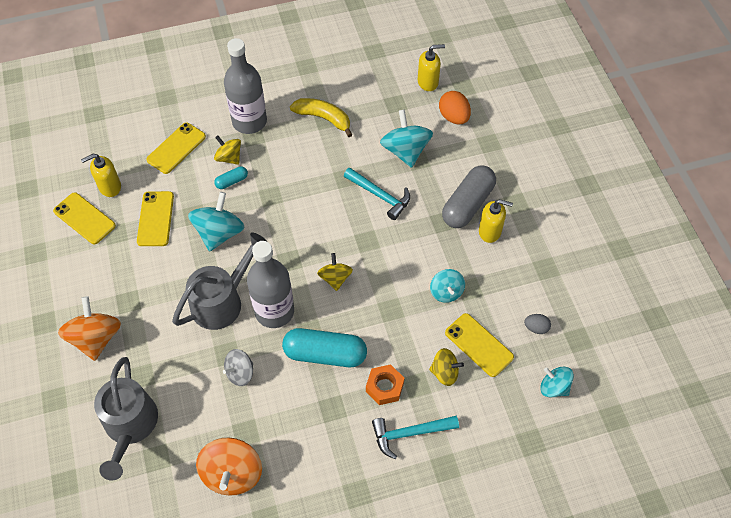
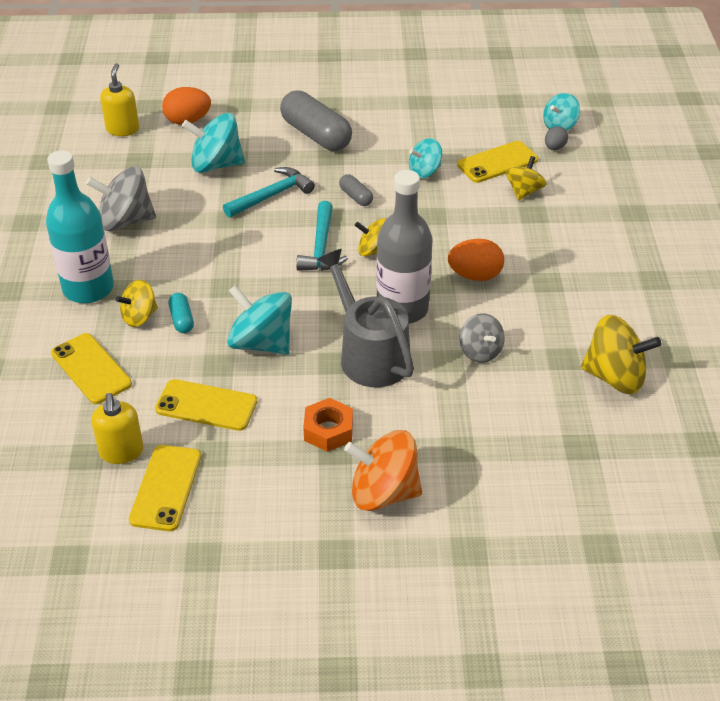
camera: 75 degrees left, 15 degrees down
yellow phone [53,192,116,244] -> yellow phone turned 45 degrees counterclockwise [129,445,201,531]
grey watering can [94,357,158,481] -> none
orange spinning top [196,437,262,496] -> yellow spinning top [581,315,661,394]
grey bottle [224,38,267,134] -> turquoise bottle [46,150,114,303]
turquoise capsule [282,328,367,367] -> orange egg [448,239,504,281]
yellow banana [290,98,352,137] -> grey spinning top [86,166,156,231]
orange nut [366,364,404,405] -> orange nut moved to [303,398,353,452]
turquoise hammer [372,416,459,459] -> turquoise hammer moved to [296,201,348,271]
turquoise spinning top [430,269,465,303] -> turquoise spinning top turned 150 degrees clockwise [409,138,442,178]
yellow soap dispenser [479,199,513,243] -> none
grey egg [524,314,551,334] -> grey egg moved to [545,126,568,150]
none -> grey capsule [339,174,373,206]

